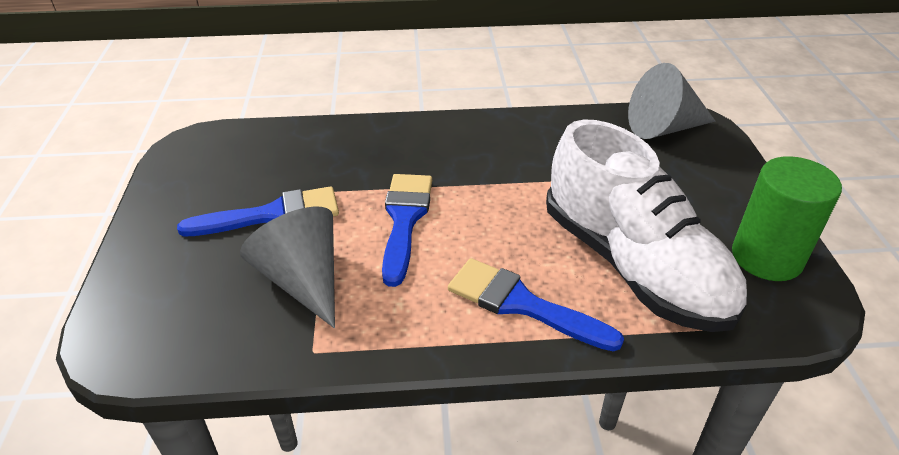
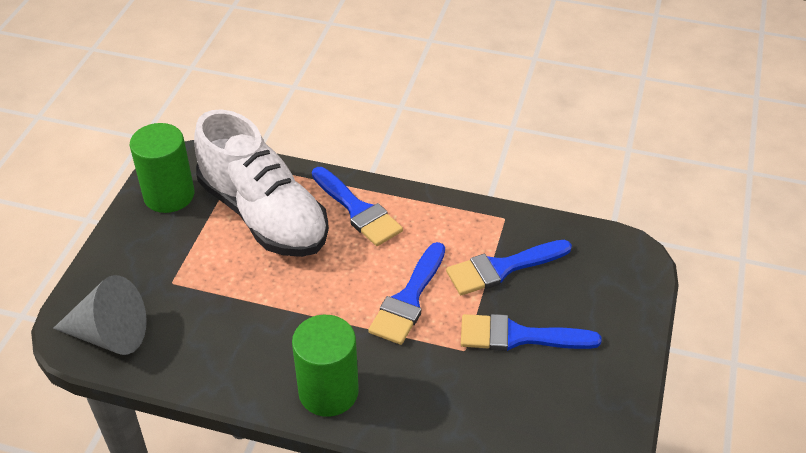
camera: 160 degrees left, 5 degrees up
grey cone [240,207,335,328] -> blue brush [446,240,572,295]
white shoe [546,119,747,332] -> white shoe turned 150 degrees clockwise [194,109,329,257]
none -> green cylinder [292,315,359,417]

